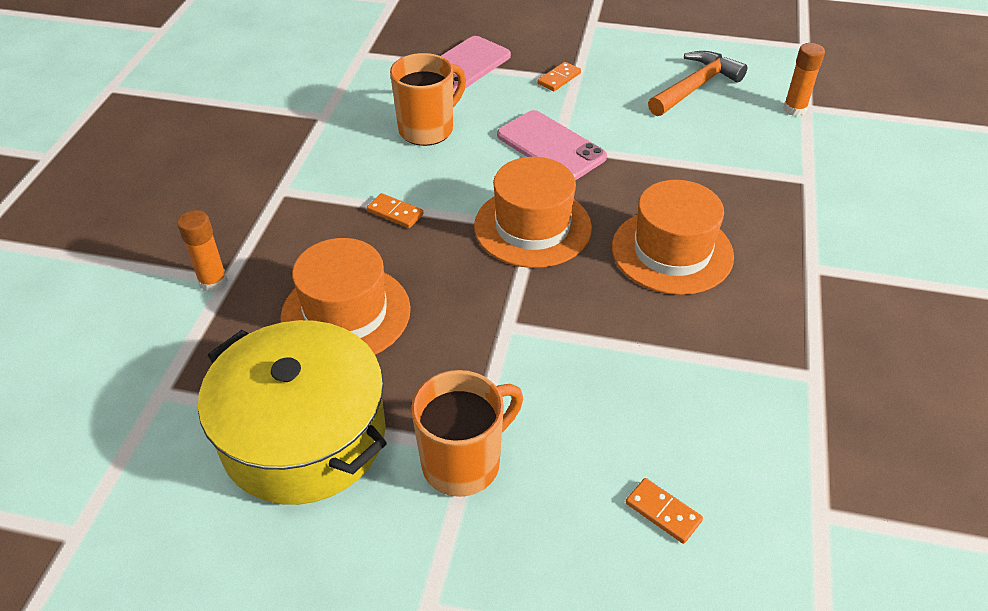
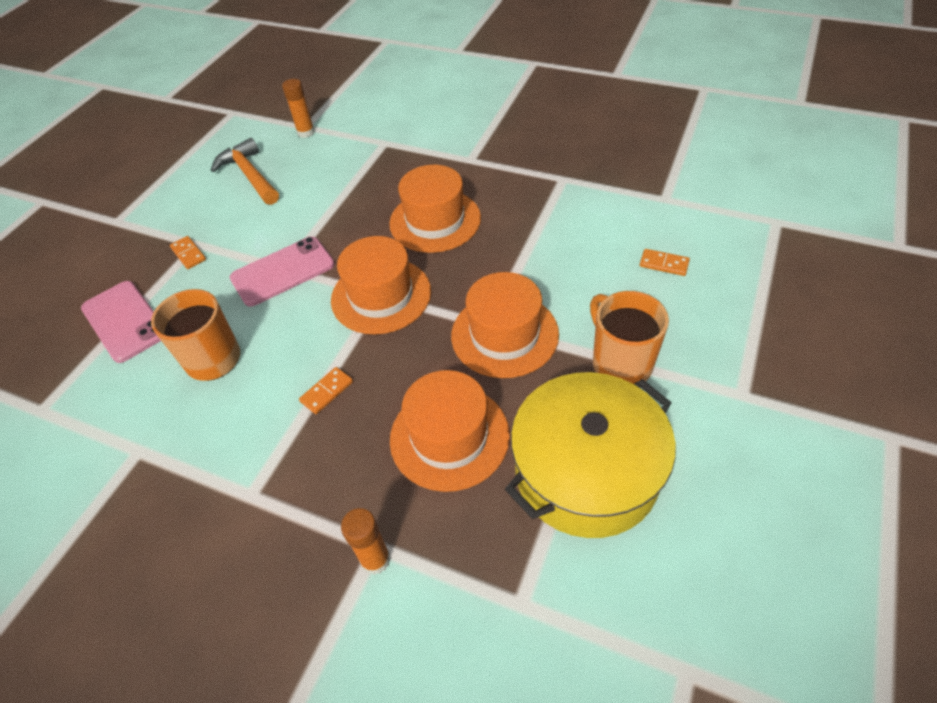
camera: 75 degrees left, 5 degrees up
orange domino [626,478,703,544] -> orange domino turned 60 degrees clockwise [640,249,690,276]
none -> orange hat [451,272,559,378]

